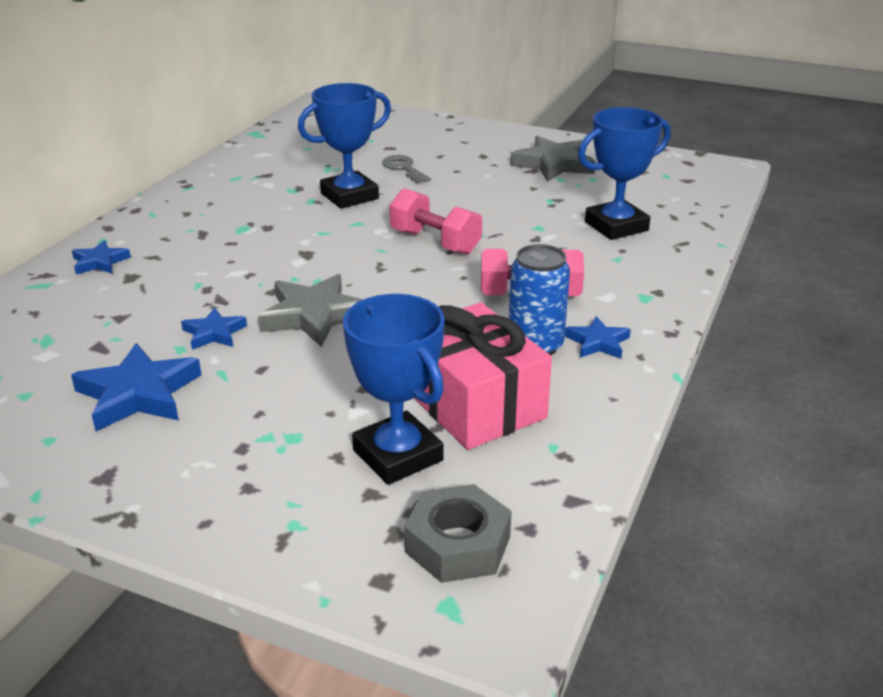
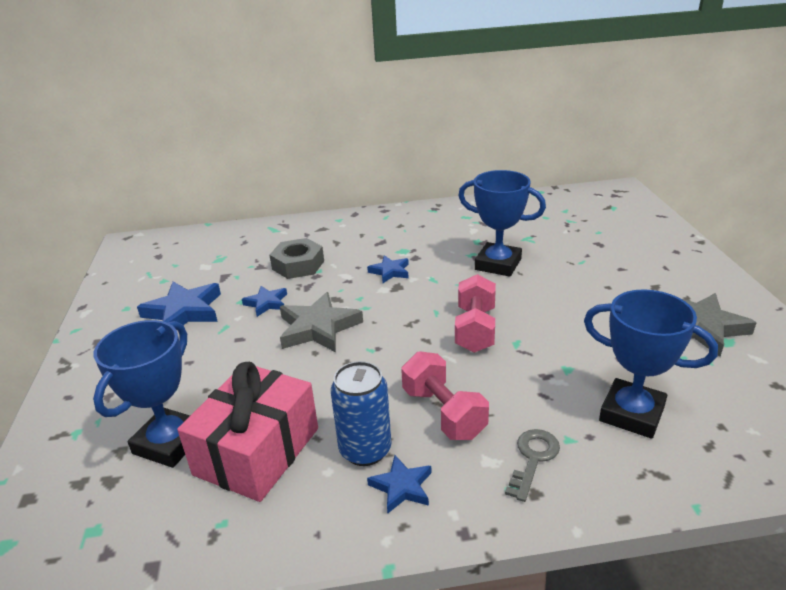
camera: 60 degrees right, 0 degrees up
blue star [72,240,131,274] -> blue star moved to [367,255,409,283]
grey key [382,155,431,184] -> grey key moved to [505,429,560,502]
grey nut [404,484,512,583] -> grey nut moved to [270,238,324,279]

